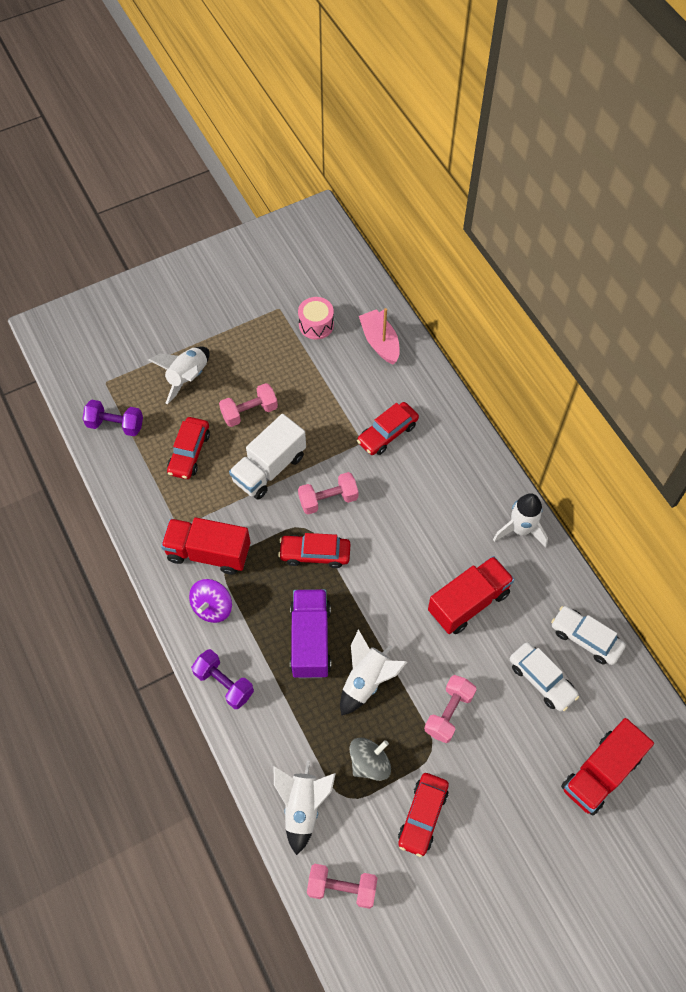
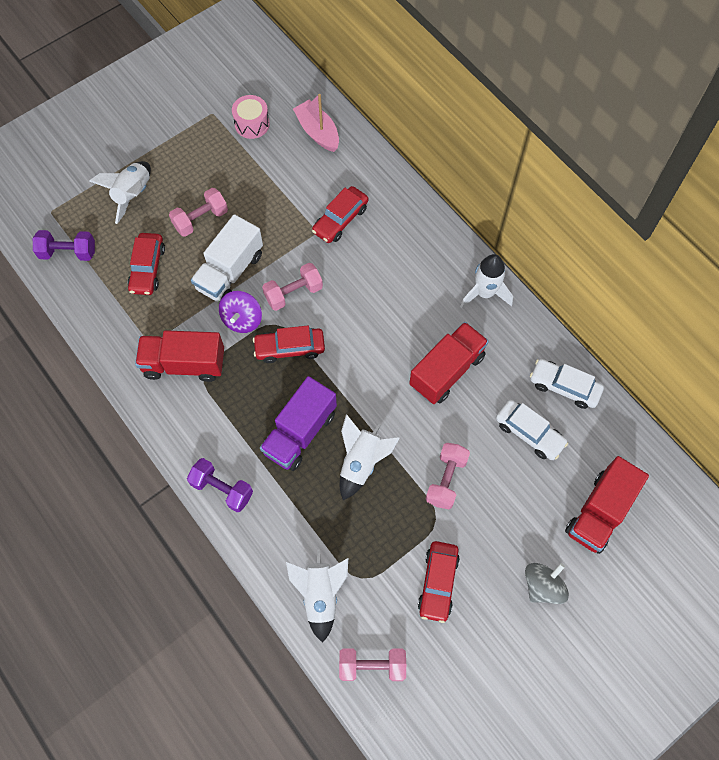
camera: 10 degrees left, 5 degrees up
purple spinning top [189,579,232,623] -> purple spinning top moved to [219,291,262,333]
purple truck [290,589,331,678] -> purple truck turned 135 degrees counterclockwise [260,376,337,471]
grey spinning top [349,737,391,781] -> grey spinning top moved to [525,563,569,604]

